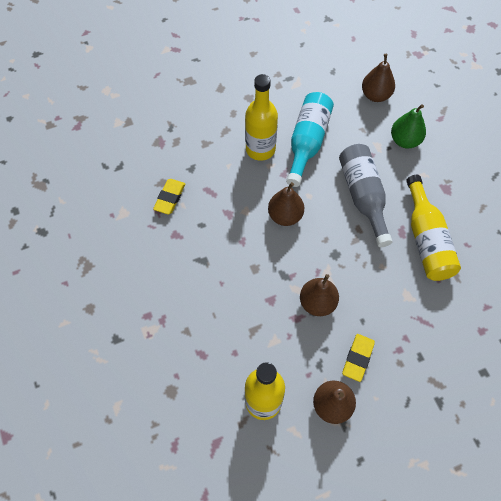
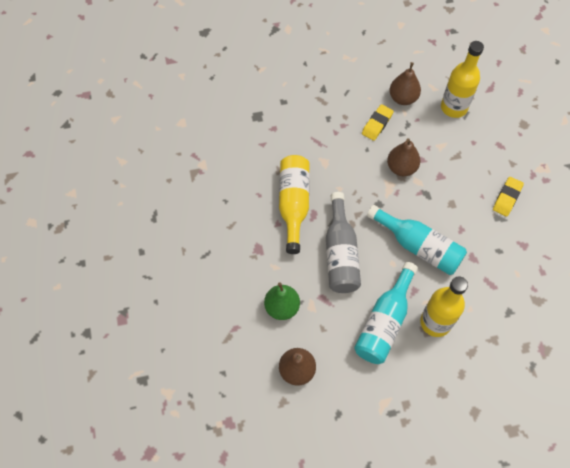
camera: 170 degrees left, 0 degrees up
yellow eraser [153,179,186,215] -> yellow eraser moved to [493,177,524,217]
brown pear [268,182,304,226] -> turquoise bottle [367,205,467,275]

